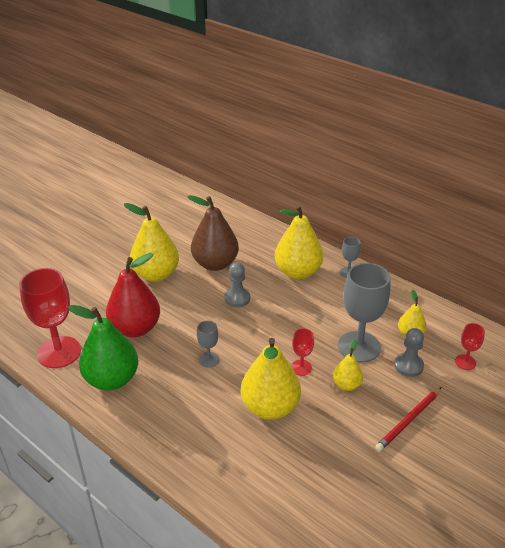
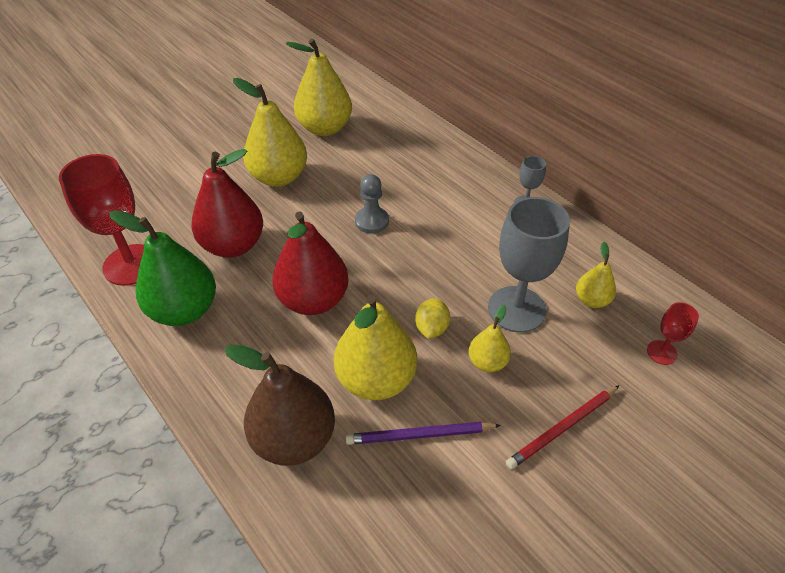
camera: 10 degrees right, 10 degrees up
brown pear [187,195,239,271] -> brown pear moved to [224,344,335,466]
grey goblet [197,321,219,368] -> red pear [272,211,349,315]
yellow pear [275,205,323,279] -> yellow pear moved to [286,39,352,136]
red goblet [291,328,314,376] -> yellow lemon [415,298,450,339]
grey pawn [394,328,424,377] -> none
none -> purple pencil [345,422,501,445]

